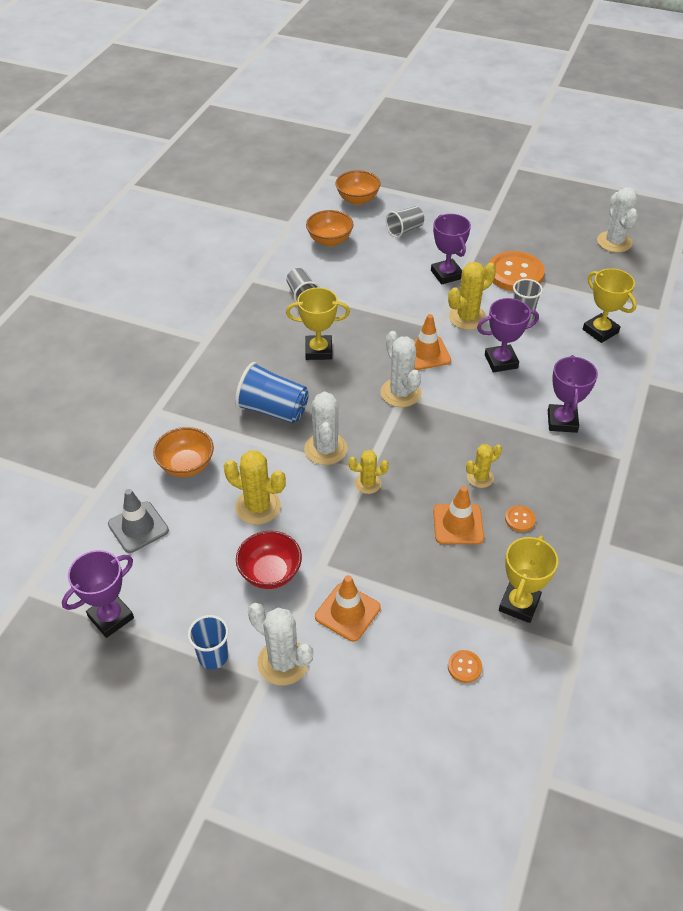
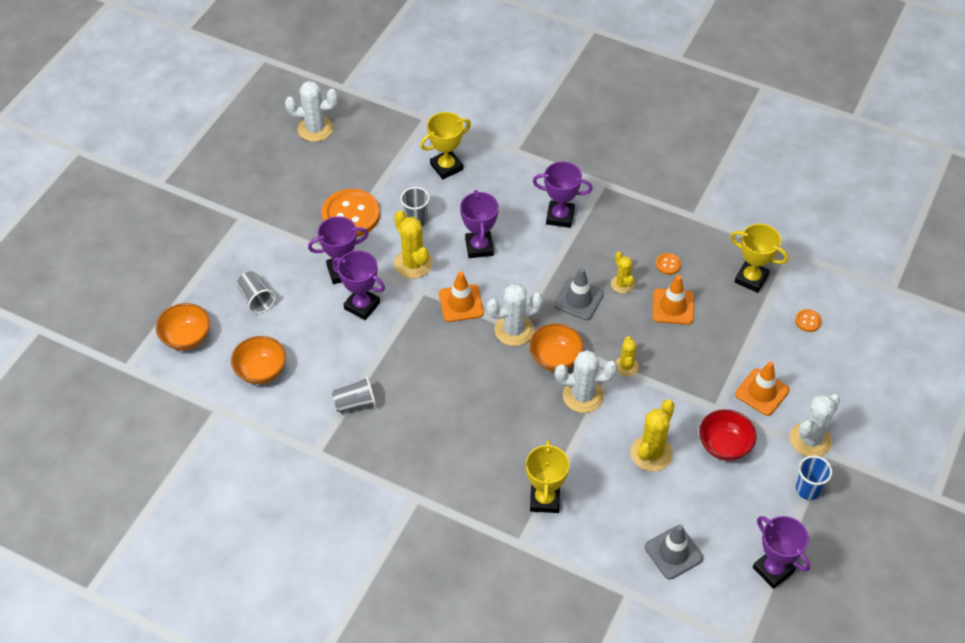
camera: 85 degrees left, 5 degrees up
orange bowl [153,427,214,477] -> orange bowl moved to [529,323,584,371]
blue cup [235,362,309,423] -> none
yellow trophy [286,287,350,360] -> yellow trophy moved to [526,440,570,513]
none -> purple trophy [333,251,385,320]
none -> grey traffic cone [554,268,604,320]

